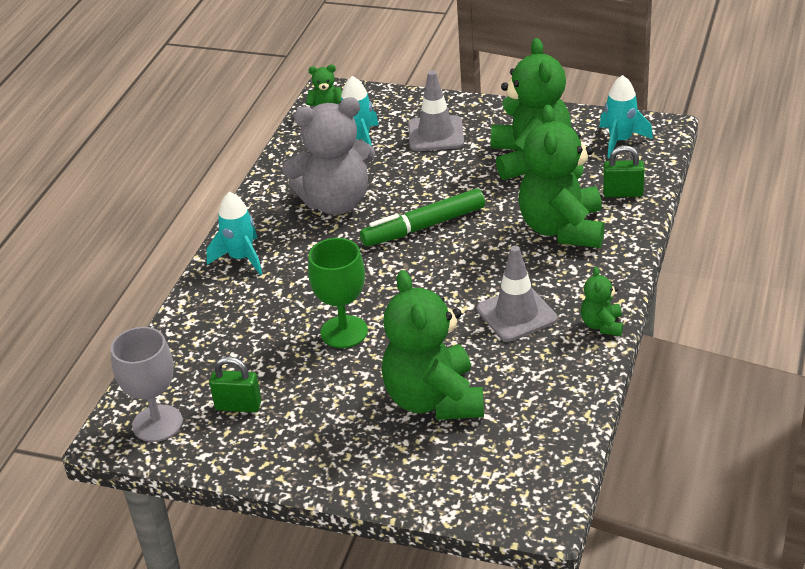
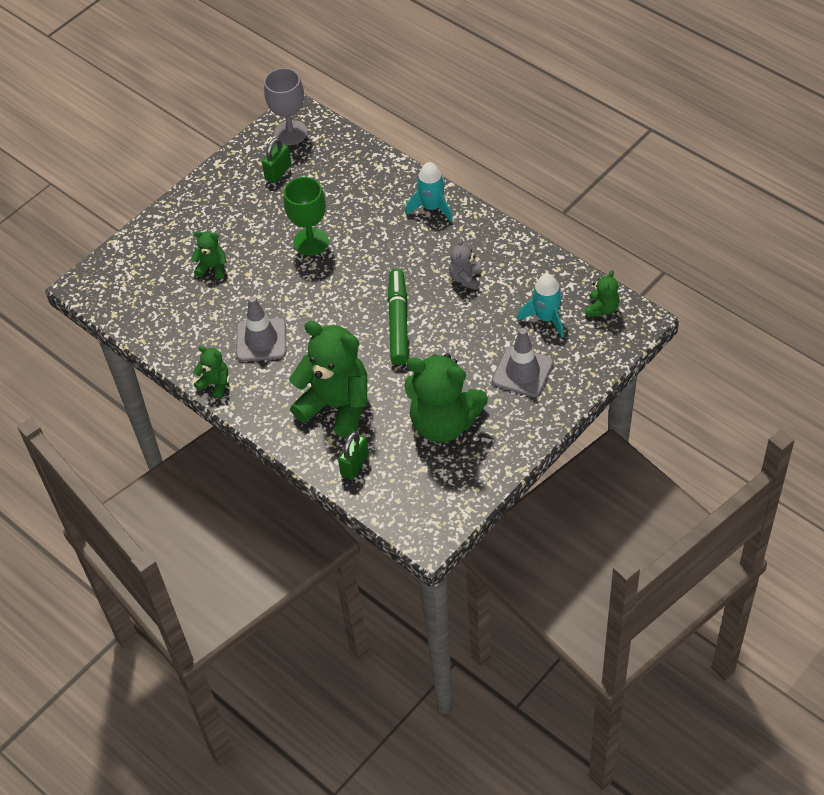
camera: 115 degrees right, 15 degrees up
grey teddy bear [282,97,375,215] -> grey teddy bear [449,238,481,290], size x0.46
green teddy bear [382,270,484,420] -> green teddy bear [191,231,227,279], size x0.46
turquoise rocket [599,75,653,159] -> none

